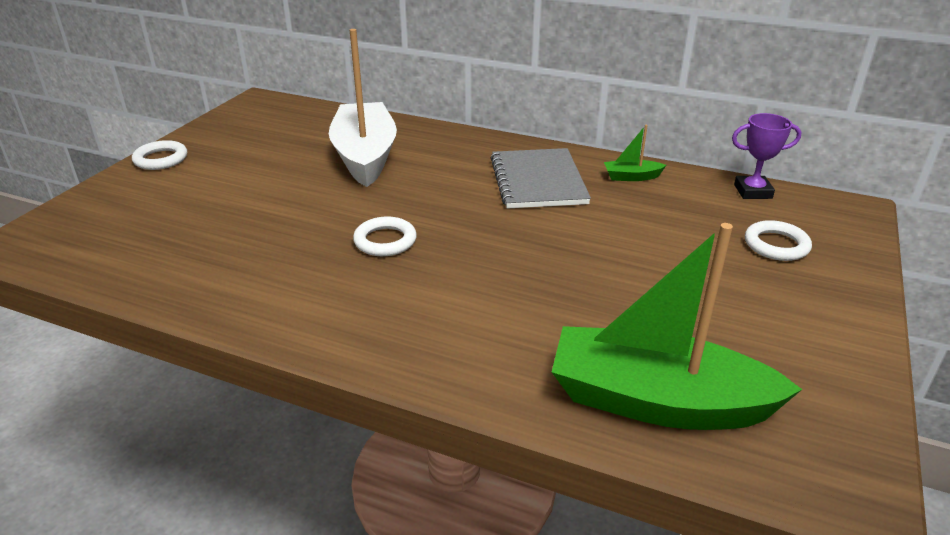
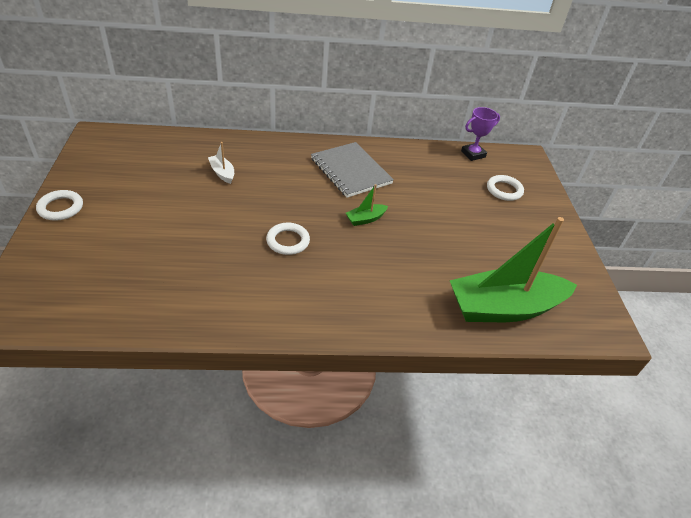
camera: 30 degrees left, 10 degrees up
white boat [329,29,397,187] -> white boat [208,142,234,184], size x0.41
green boat [604,125,666,181] -> green boat moved to [346,184,388,226]

